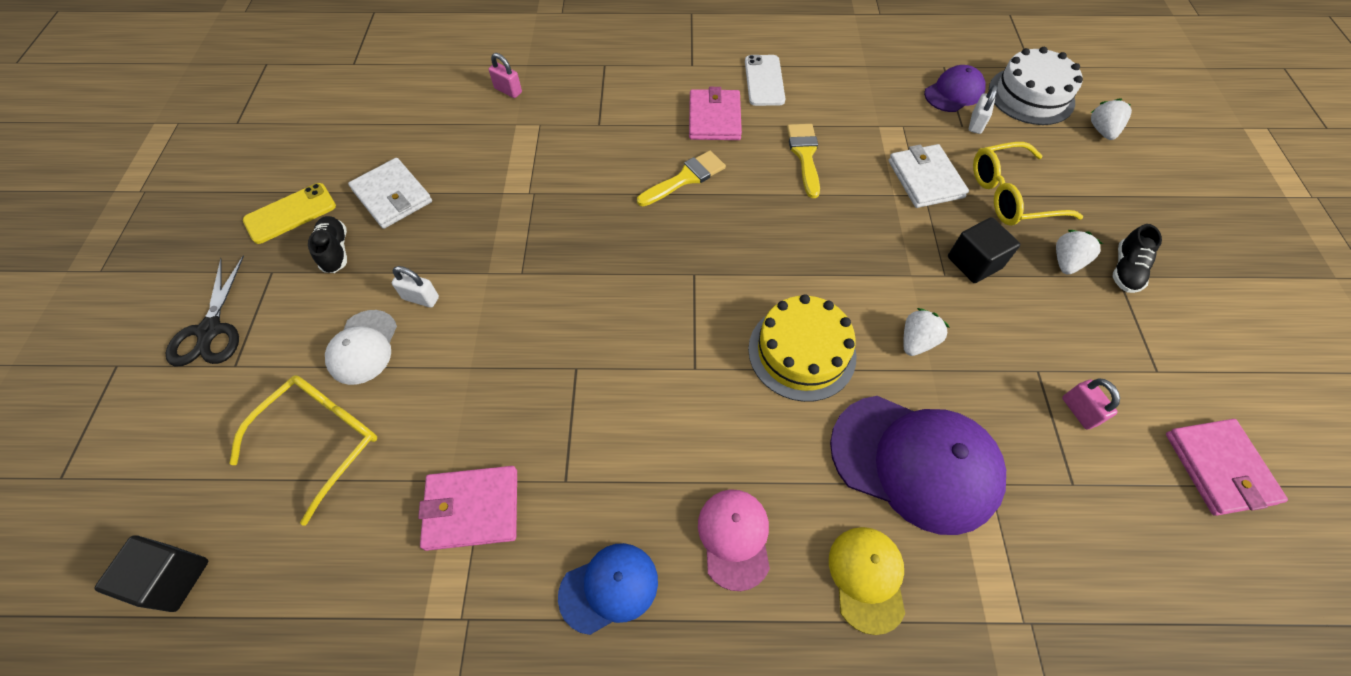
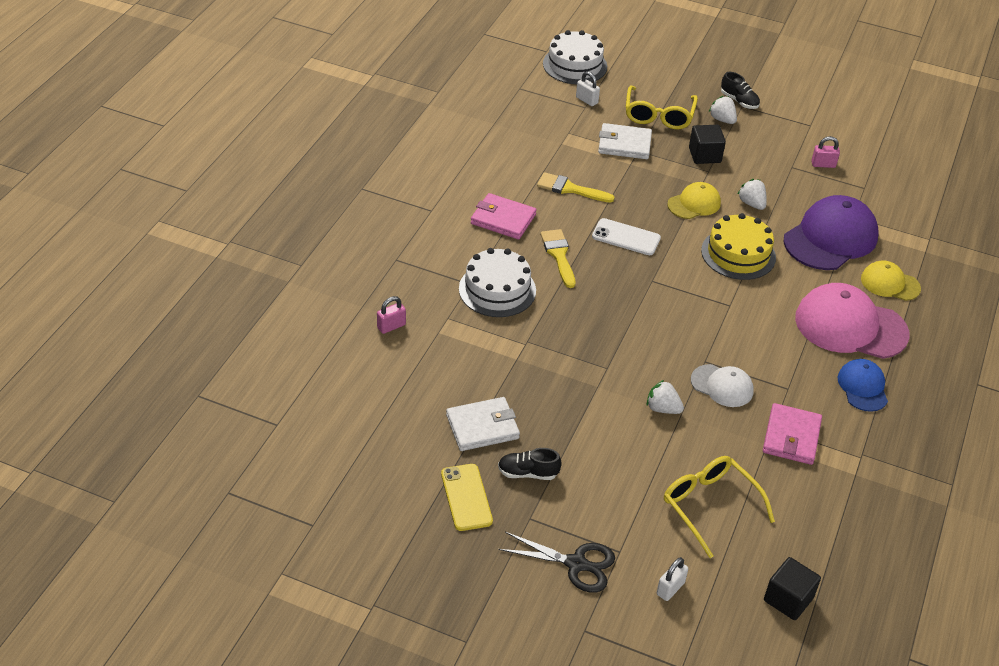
camera: 70 degrees left, 15 degrees down
white cap [325,310,397,385] -> white cap moved to [691,364,754,407]
white padlock [392,266,439,308] -> white padlock moved to [657,557,688,601]
pink cap [698,489,770,591] -> pink cap [795,283,910,359], size x1.84
white phone [745,55,785,106] -> white phone moved to [592,218,661,255]
purple cap [924,65,986,112] -> none
white strawberry [1091,98,1132,140] -> white strawberry moved to [646,380,684,414]
pink wallet [1166,419,1288,516] -> none
none -> white cake [459,248,536,317]
none -> yellow cap [667,182,721,219]

